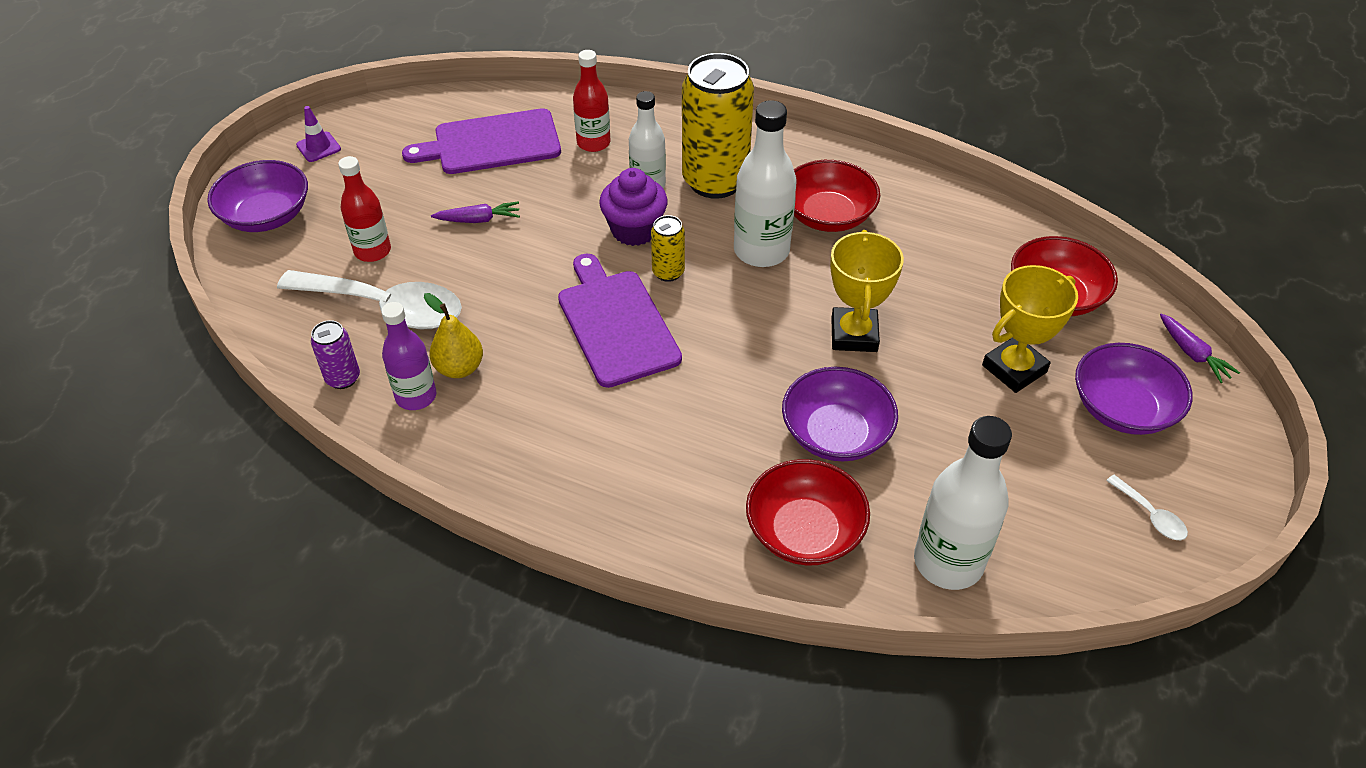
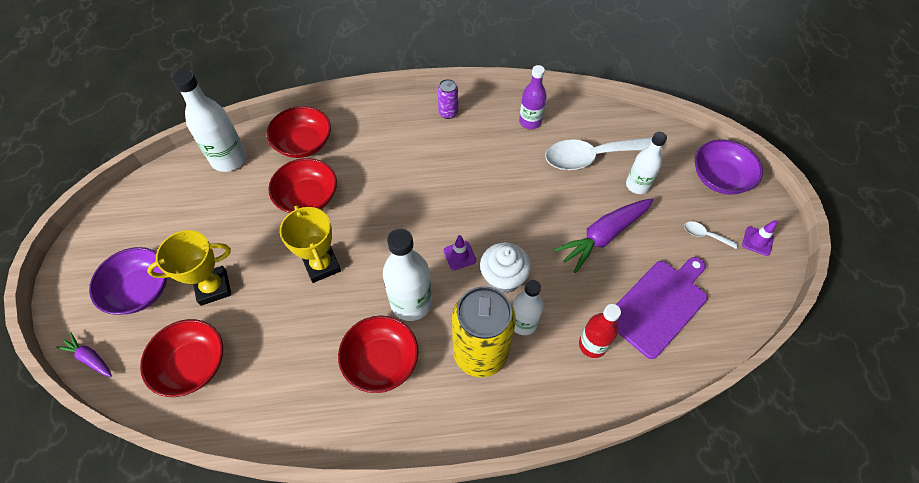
camera: 150 degrees right, 10 degrees up
purple can [311,320,360,389] -> purple can moved to [438,79,458,119]
red bottle [338,156,391,262] -> white bottle [626,132,667,194]
yellow pear [424,293,483,378] -> none
purple carrot [431,201,520,223] -> purple carrot [553,198,653,273], size x1.93
purple cutting board [558,254,682,388] -> none
purple cupcake [599,168,668,246] -> white cupcake [480,242,531,293]
yellow can [651,215,685,282] -> purple traffic cone [443,235,476,270]
purple bowl [782,367,898,461] -> red bowl [268,158,337,213]
yellow trophy [982,265,1078,393] -> yellow trophy turned 45 degrees clockwise [147,230,232,306]
white spoon [1106,475,1188,540] -> white spoon moved to [684,221,738,249]

